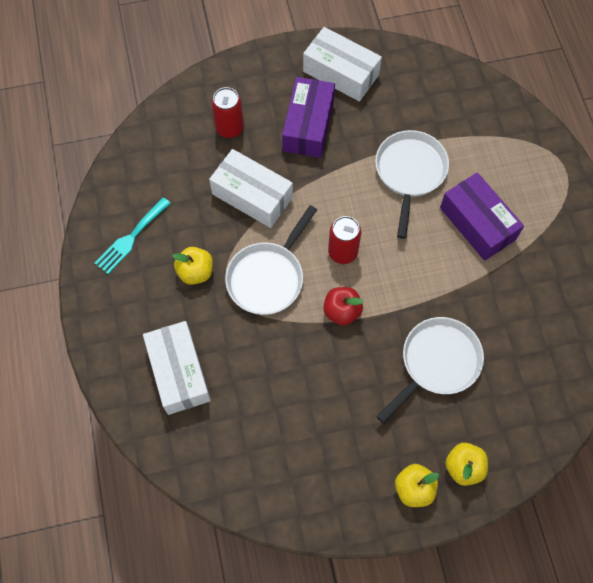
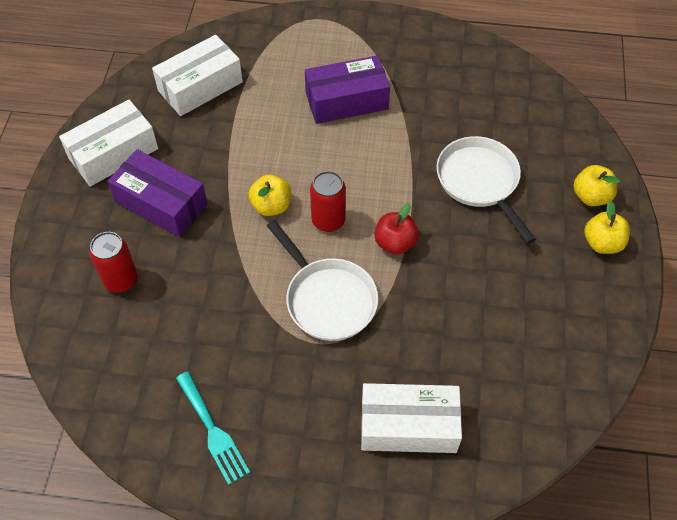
camera: 70 degrees left, 10 degrees down
yellow apple [173,247,213,285] -> yellow apple moved to [248,175,291,216]
white box [209,149,293,228] -> white box moved to [152,35,243,116]
white pan [375,130,449,239] -> none

